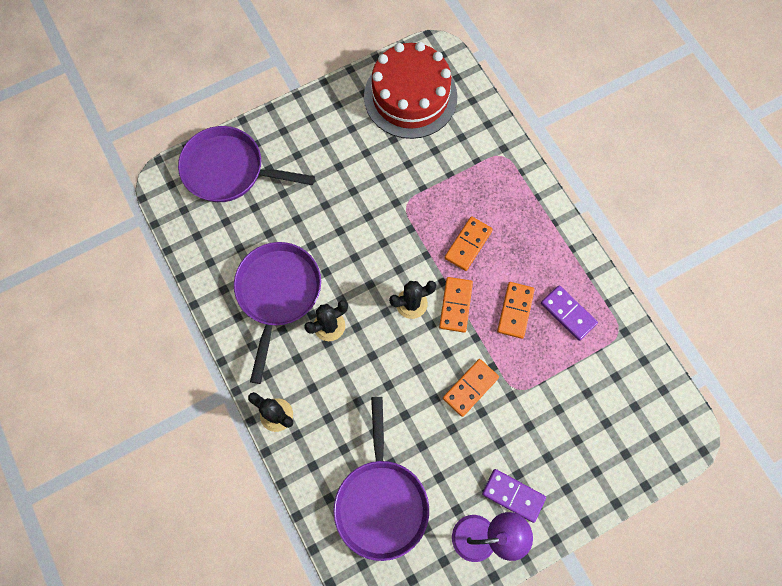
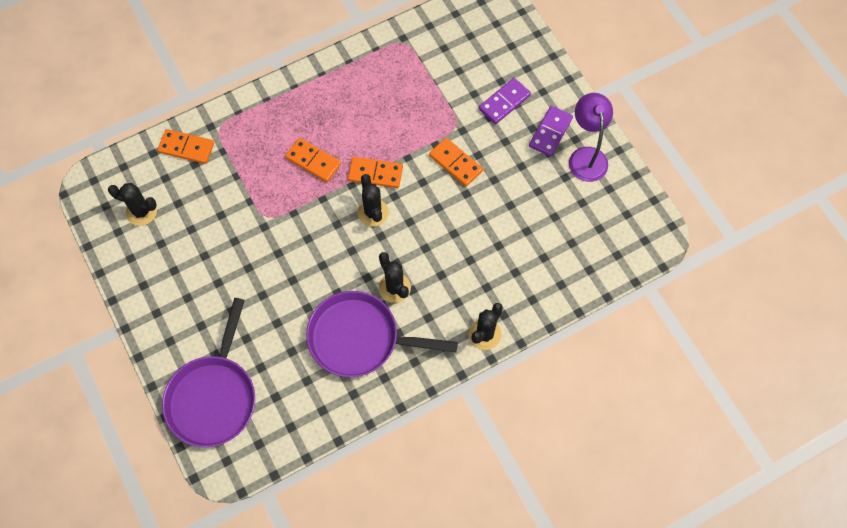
camera: 90 degrees left, 5 degrees down
purple pan [334,397,429,561] -> none
red cake [364,42,457,139] -> black cactus [108,183,157,226]
orange domino [497,282,535,339] -> orange domino moved to [157,129,214,164]
purple domino [541,285,598,341] -> purple domino moved to [479,78,531,124]

